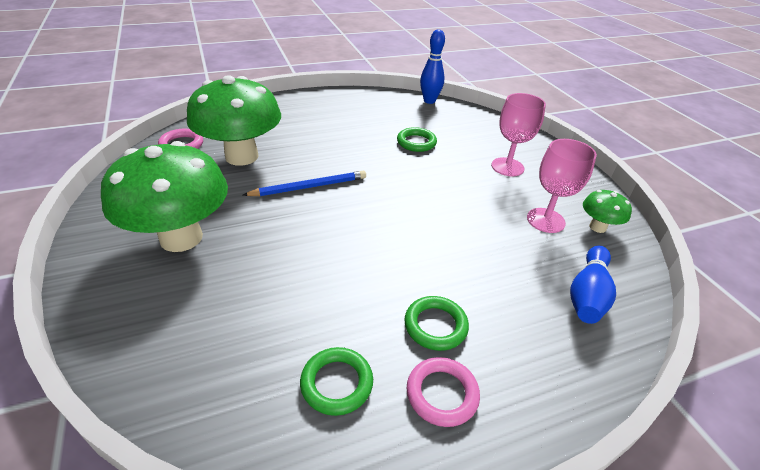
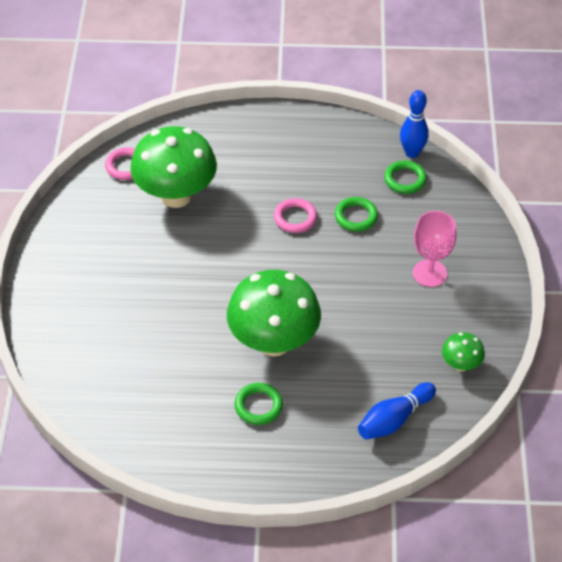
camera: 25 degrees right, 10 degrees up
green mushroom [101,141,228,252] -> green mushroom moved to [227,270,321,357]
blue pencil [243,171,366,196] -> none
green ring [300,347,373,416] -> green ring moved to [384,160,427,194]
pink ring [407,357,480,427] -> pink ring moved to [274,198,317,233]
pink goblet [527,139,597,233] -> none

